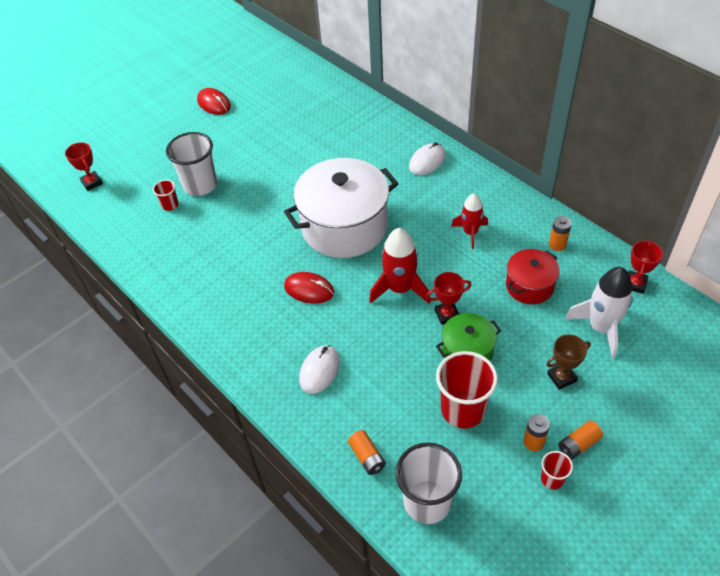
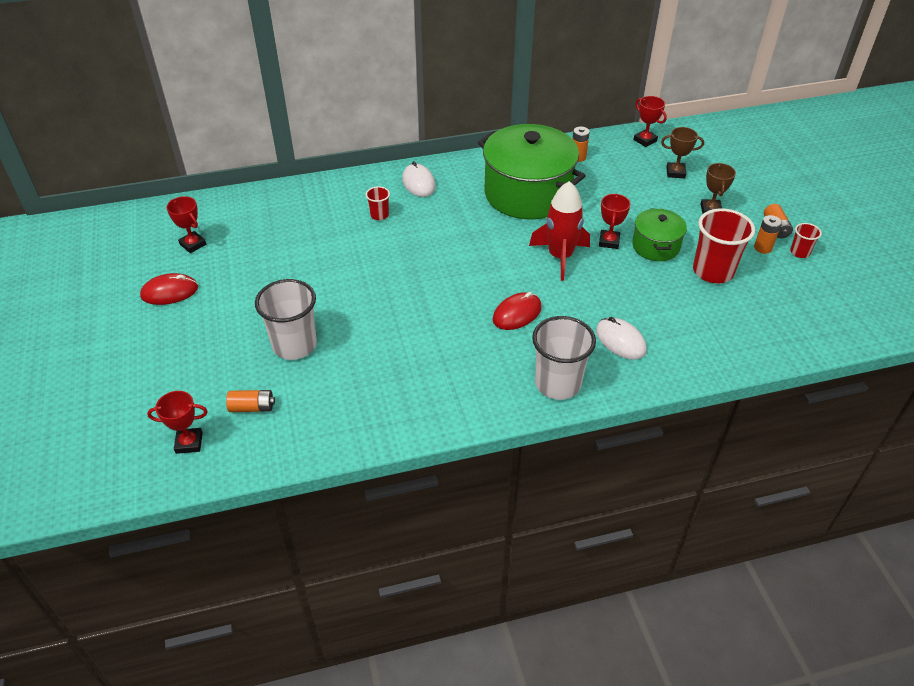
camera: 65 degrees left, 5 degrees down
red cup [153,180,179,211] -> red cup moved to [366,186,390,220]
white pot [284,158,399,258] -> none
orange battery [348,430,386,475] -> orange battery moved to [226,390,275,412]
white cup [395,443,462,524] -> white cup moved to [532,316,596,400]
red rocket [451,193,488,249] -> green pot [478,124,586,219]
red pot [506,249,560,304] -> none
white rocket [565,267,633,358] -> brown trophy [661,127,704,178]
none -> red trophy [166,196,206,253]

